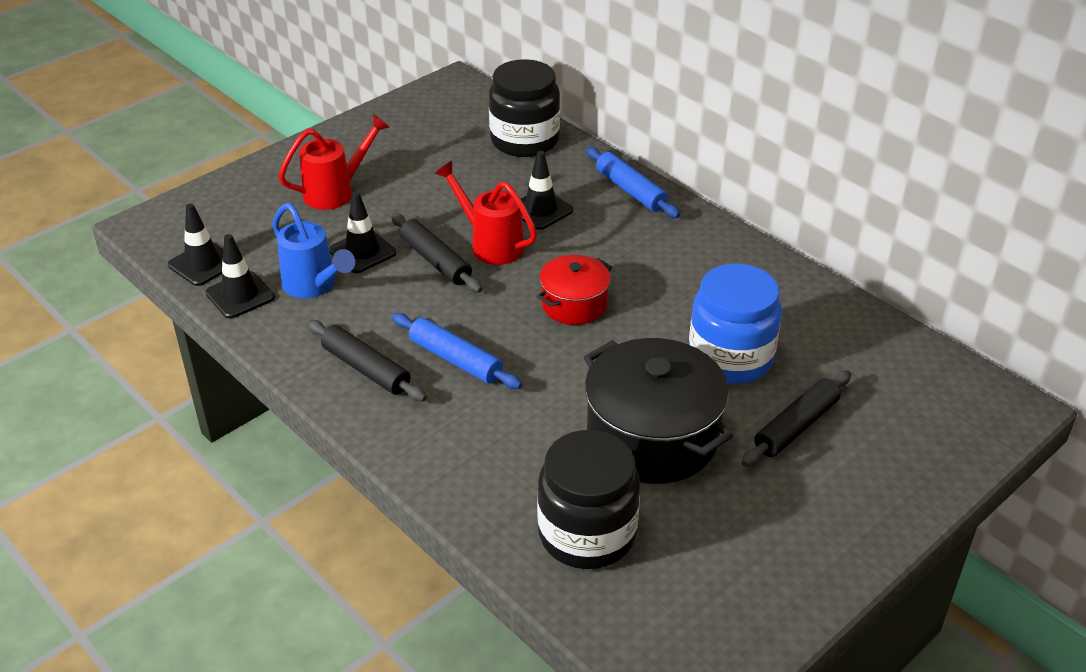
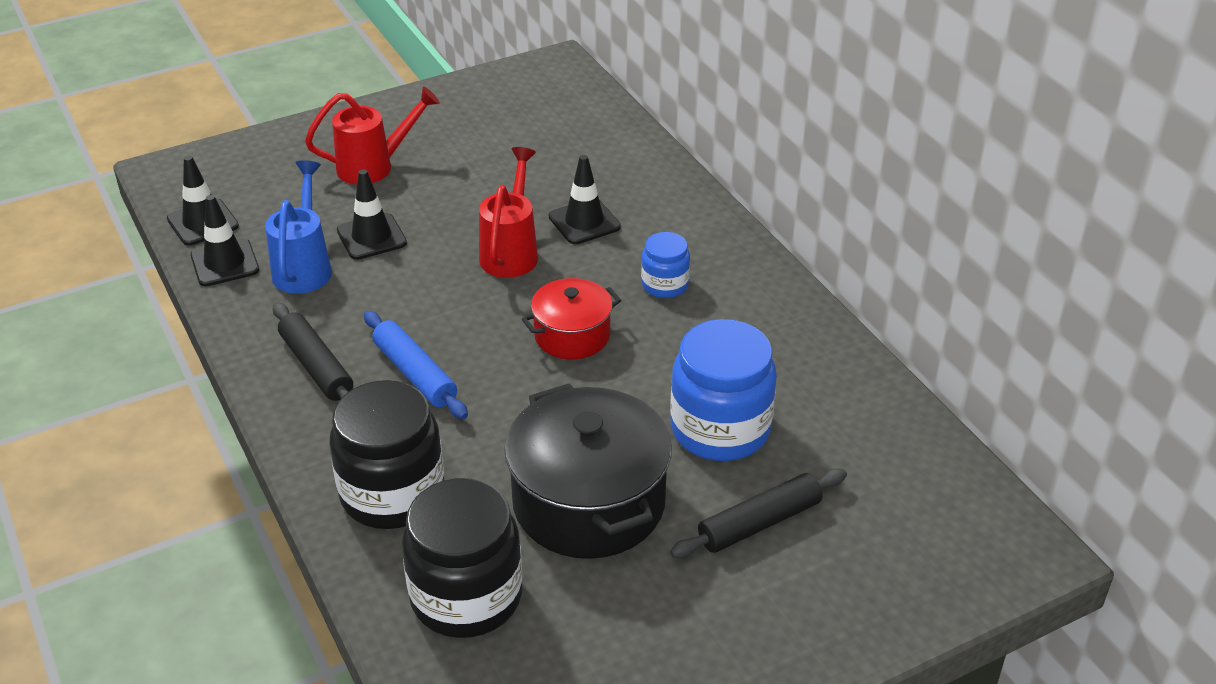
camera: 15 degrees right, 0 degrees up
blue watering can [272,203,355,298] -> blue watering can turned 150 degrees counterclockwise [265,160,332,294]
black rolling pin [391,213,482,293] -> none
red watering can [434,161,537,265] -> red watering can turned 45 degrees clockwise [479,147,538,278]
black jar [489,59,560,157] -> black jar moved to [330,380,444,529]
blue rolling pin [586,147,680,218] -> none
none -> blue jar [641,232,690,298]

